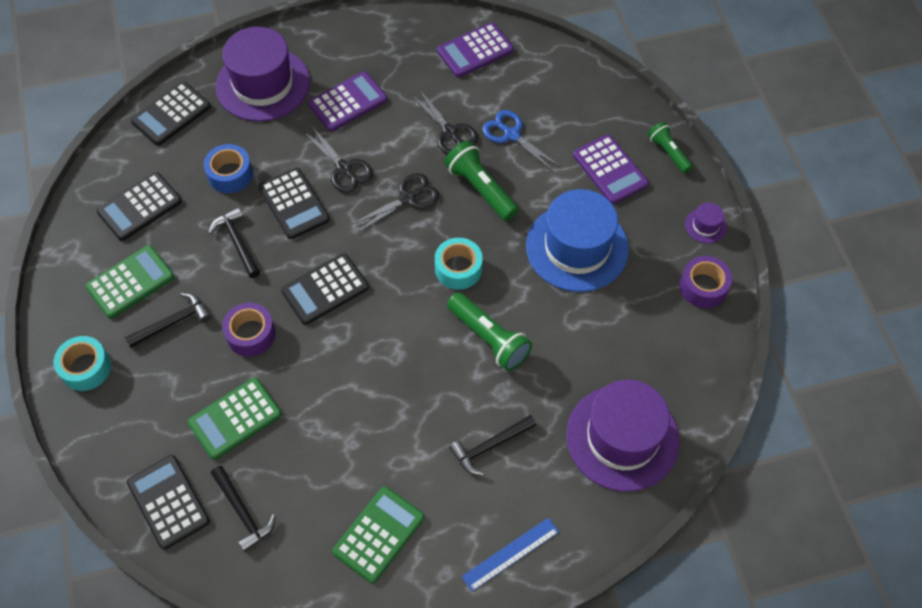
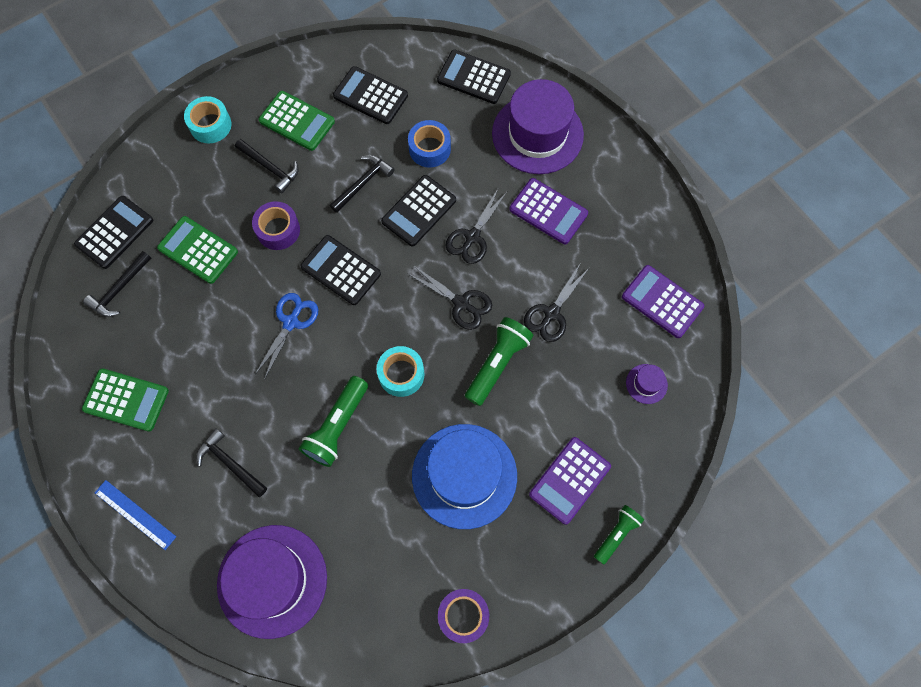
camera: 70 degrees right, 10 degrees up
blue scissors [482,110,561,172] -> blue scissors moved to [255,293,318,380]
purple hat [685,202,727,243] -> purple hat moved to [626,364,668,404]

